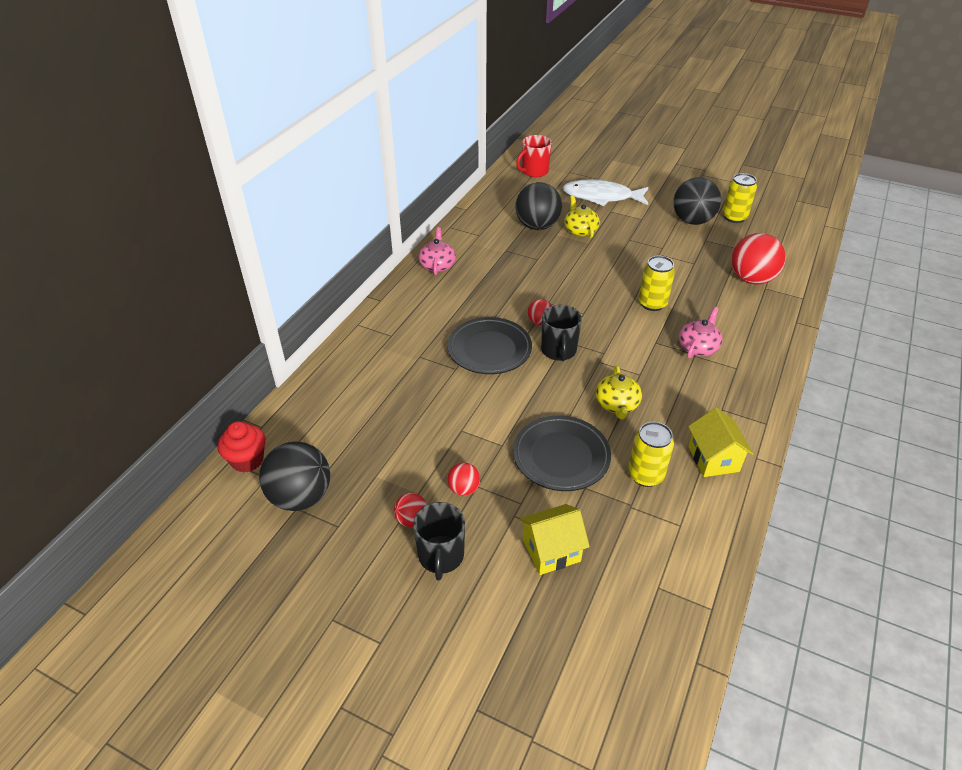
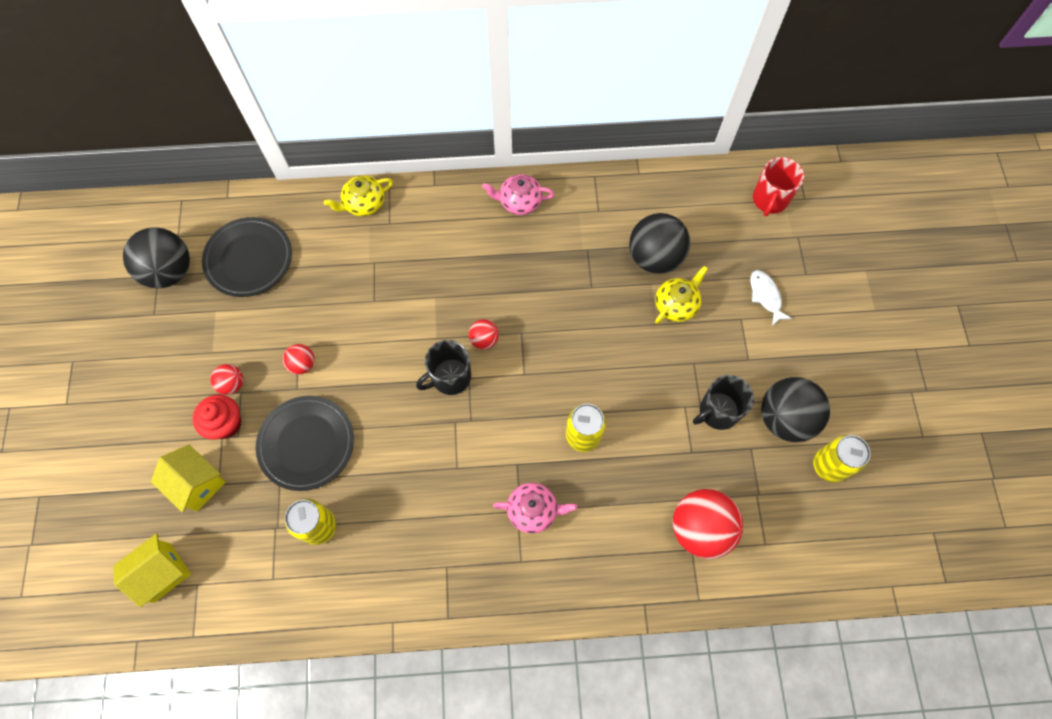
camera: 60 degrees right, 25 degrees up
red cupcake [218,421,266,473] -> red cupcake moved to [193,395,241,439]
red ball [394,493,427,527] -> red ball moved to [283,344,314,375]
black mug [413,502,465,580] -> black mug moved to [693,375,754,430]
pink teapot [419,227,456,275] -> pink teapot turned 150 degrees counterclockwise [482,174,555,215]
black plate [447,317,532,374] -> black plate moved to [202,217,292,297]
red mug [516,135,552,177] -> red mug turned 90 degrees counterclockwise [753,157,804,216]
white fish [563,179,649,206] -> white fish [750,270,792,326], size x0.52
yellow teapot [596,366,642,419] -> yellow teapot moved to [324,175,393,216]
yellow house [688,407,753,477] -> yellow house moved to [113,533,191,607]

